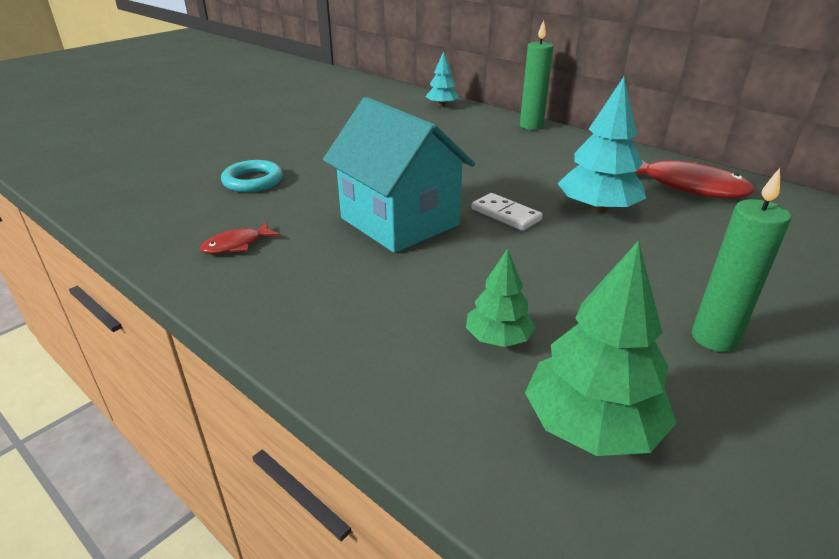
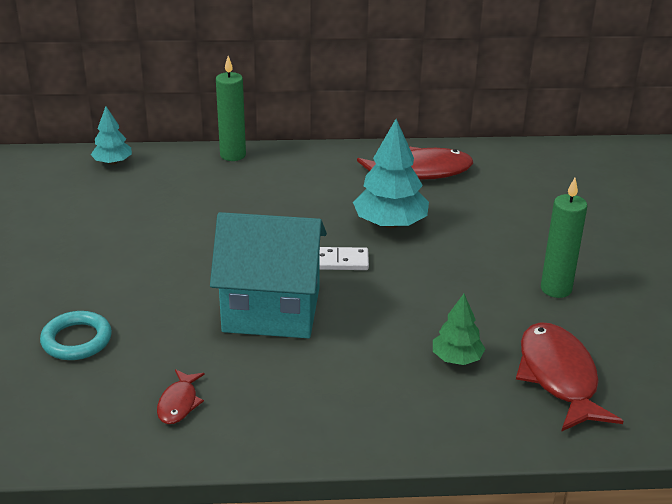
camera: 45 degrees left, 0 degrees up
green tree [525,240,676,456] -> red fish [516,322,624,432]

